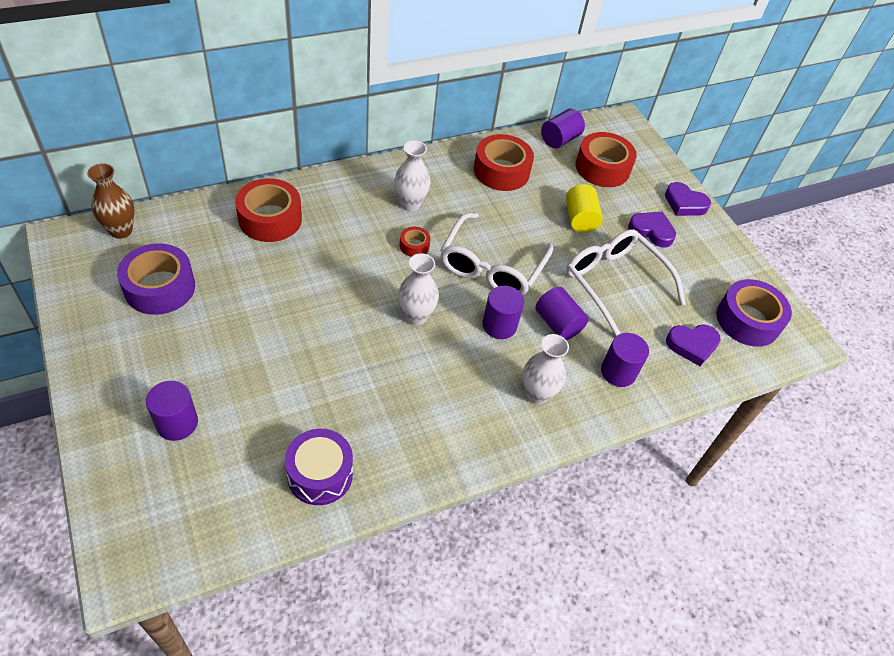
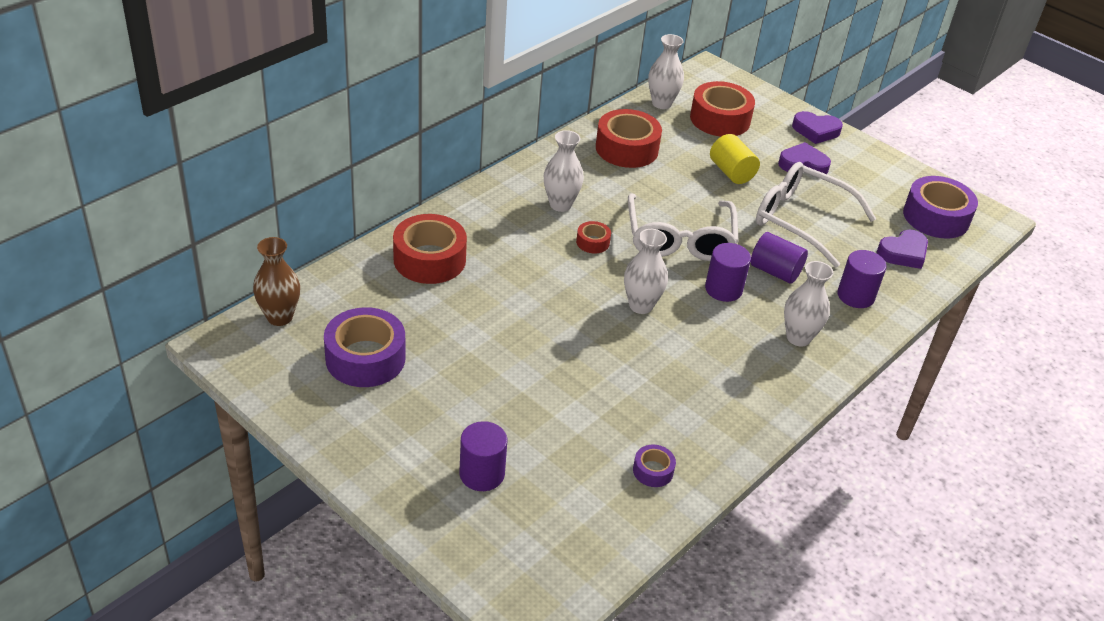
camera: 20 degrees left, 10 degrees down
purple drum [285,429,353,505] -> purple tape [633,445,676,487]
purple cylinder [541,109,585,149] -> white vase [648,34,684,109]

